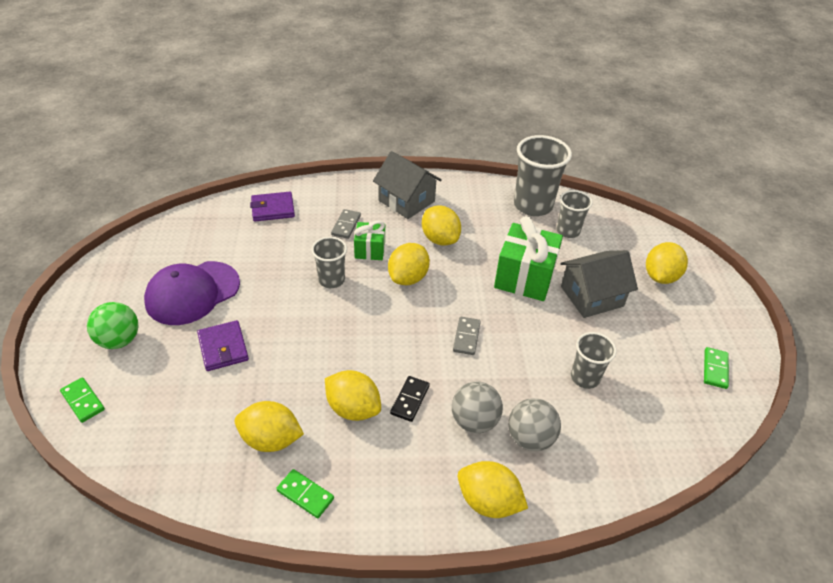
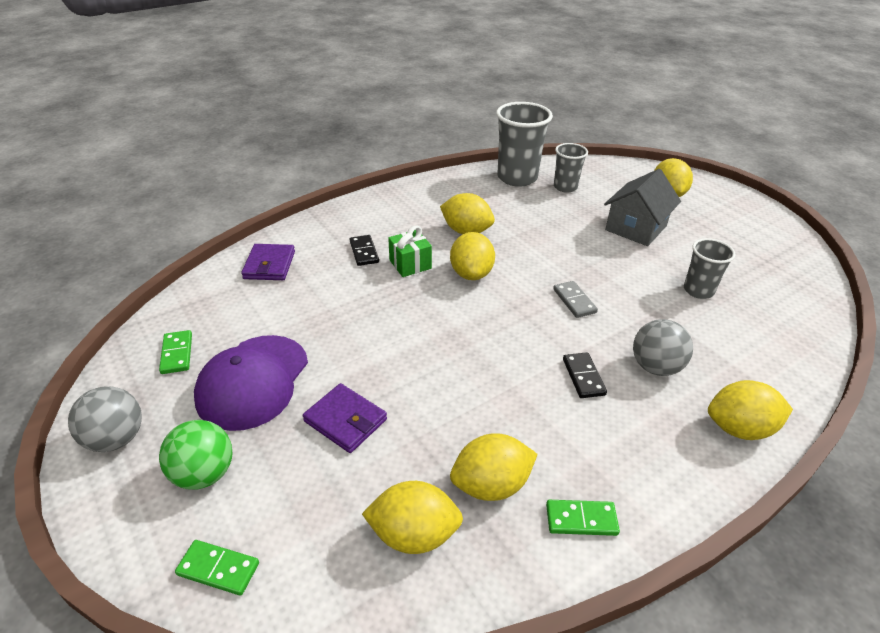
camera: 30 degrees left, 5 degrees down
purple wallet [250,192,295,222] -> purple wallet turned 45 degrees counterclockwise [241,244,295,280]
grey cup [311,237,347,288] -> none
yellow lemon [325,370,381,421] -> yellow lemon moved to [362,481,463,554]
grey domino [331,209,361,239] -> black domino [350,235,379,266]
grey house [373,151,442,219] -> none
green gift [494,216,563,301] -> none
grey ball [508,398,561,451] -> grey ball moved to [68,386,142,452]
green domino [704,347,729,389] -> green domino moved to [159,330,192,374]

